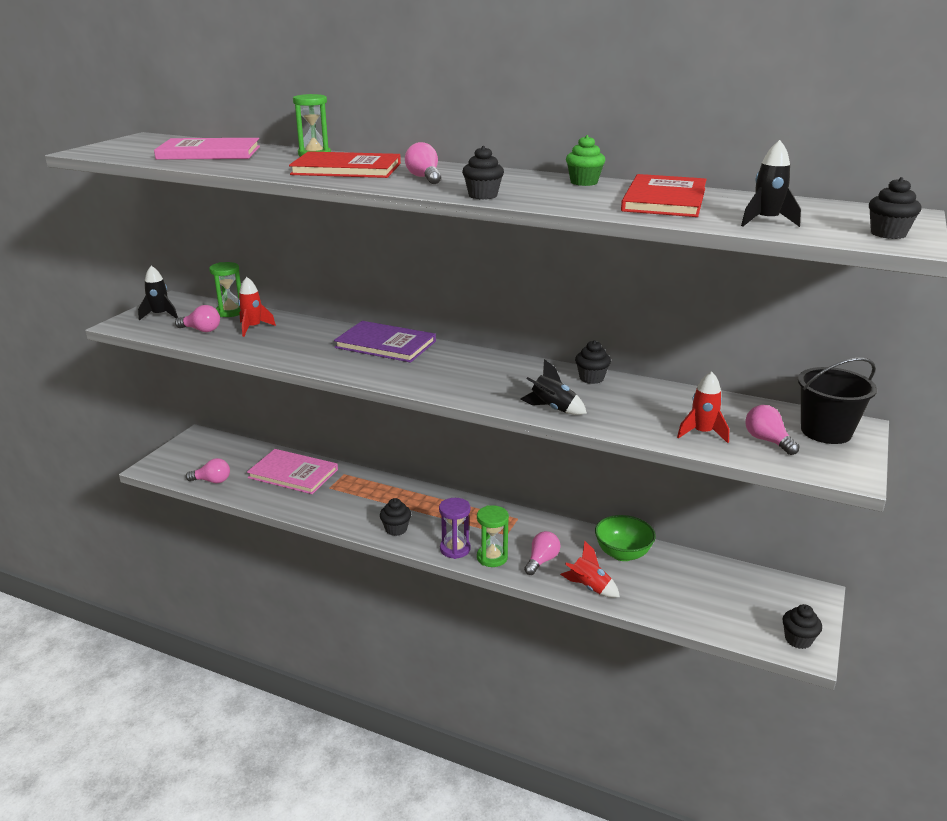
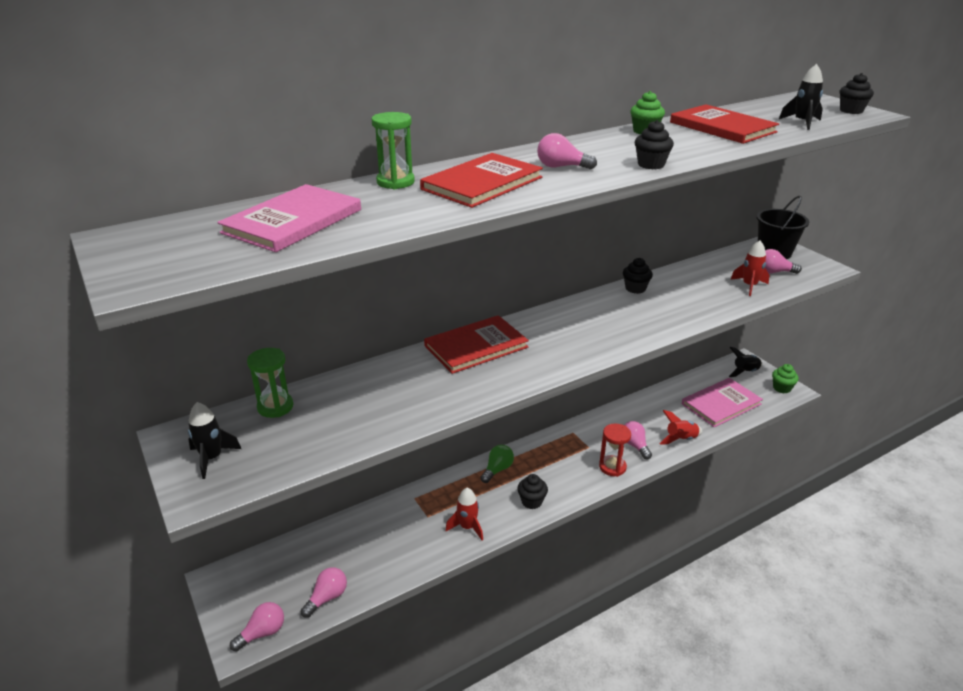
camera: 55 degrees left, 5 degrees up
pink light bulb [175,305,220,332] -> pink light bulb moved to [230,602,284,652]
red rocket [238,277,276,337] -> red rocket moved to [446,488,483,540]
pink book [247,449,338,494] -> pink book moved to [682,378,763,427]
purple book [334,321,436,363] -> red book [424,315,529,374]
purple hourglass [439,498,471,559] -> none
green hourglass [477,505,509,567] -> red hourglass [599,423,631,477]
black rocket [520,359,587,415] -> black rocket moved to [729,347,763,377]
green bowl [595,515,656,561] -> none
black cupcake [782,604,822,649] -> green cupcake [772,364,799,393]
none -> green light bulb [480,445,514,483]

